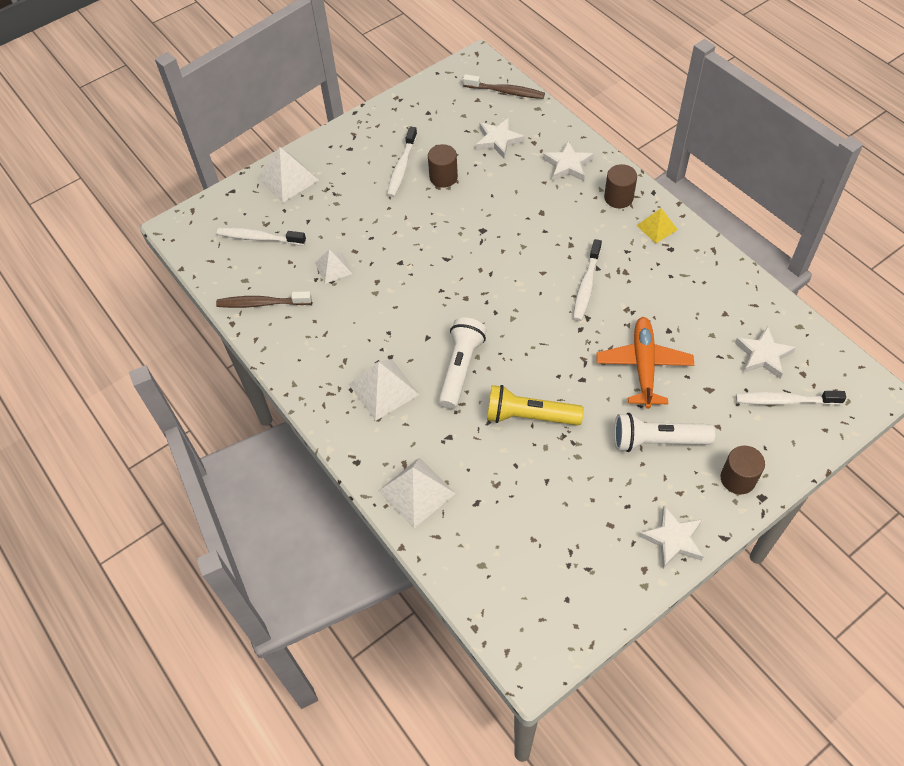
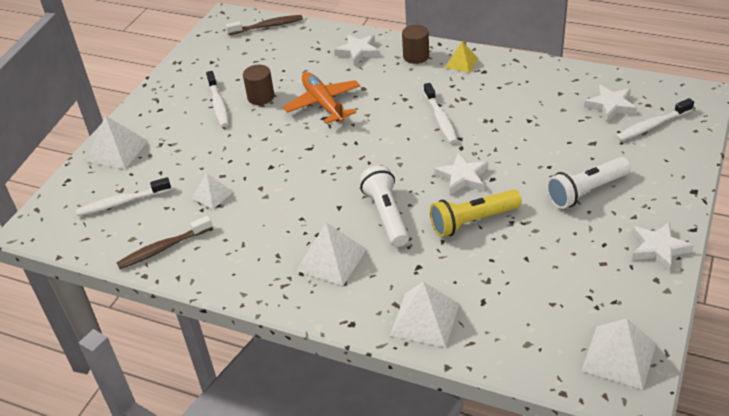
camera: 30 degrees left, 15 degrees down
white star [476,118,525,158] -> white star moved to [434,153,488,195]
orange plane [596,317,694,409] -> orange plane moved to [283,72,360,124]
brown cylinder [720,446,765,494] -> none
none -> white pyramid [581,319,656,390]

